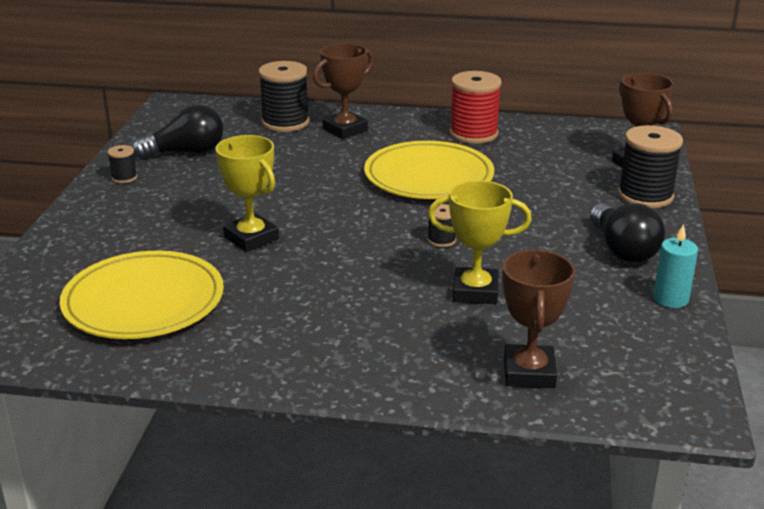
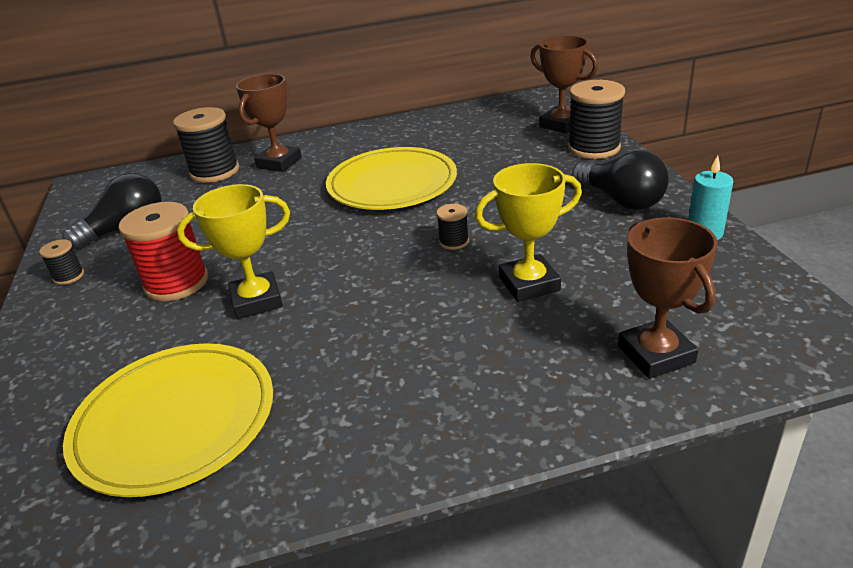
camera: 20 degrees left, 5 degrees up
yellow trophy [216,135,279,252] -> yellow trophy turned 45 degrees counterclockwise [177,184,290,319]
red spool [449,71,502,144] -> red spool moved to [118,202,208,301]

